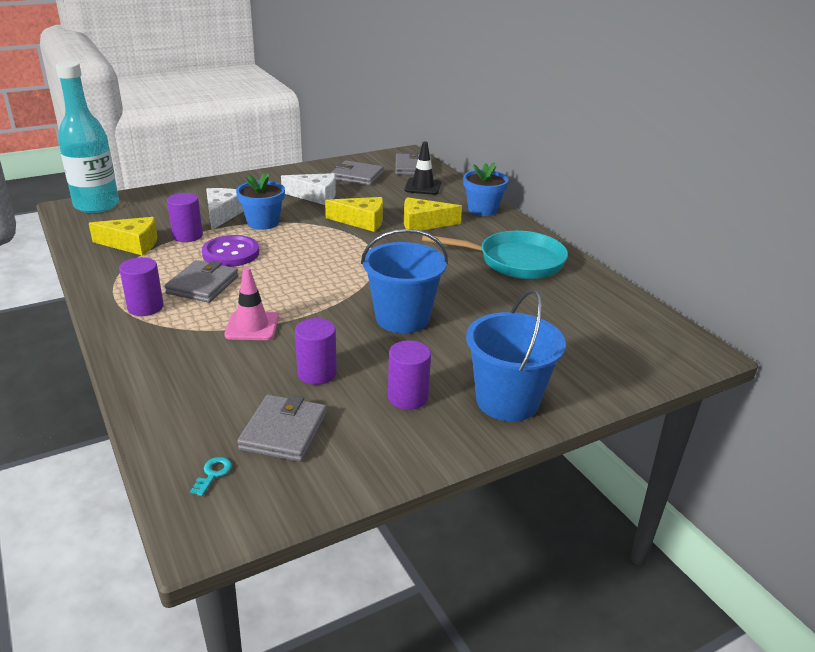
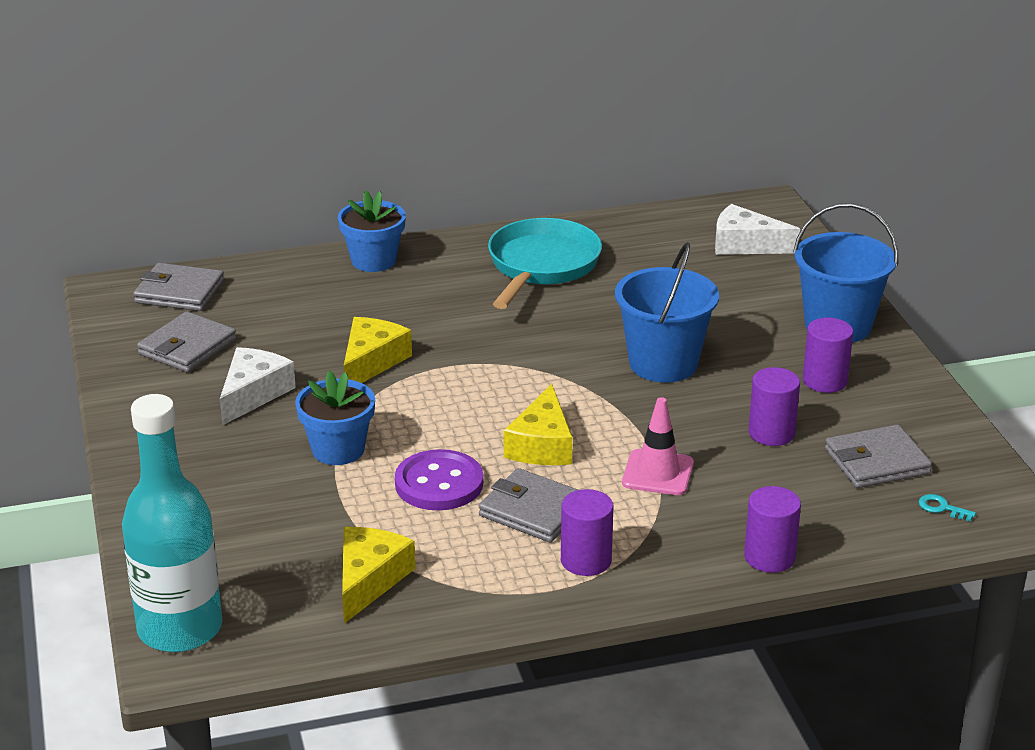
camera: 75 degrees left, 0 degrees up
purple cylinder [167,193,203,242] -> purple cylinder moved to [744,486,801,573]
white cheese [206,188,243,230] -> white cheese moved to [715,204,800,255]
grey wallet [237,395,327,462] -> grey wallet turned 45 degrees counterclockwise [825,424,932,488]
yellow cheese [404,197,462,231] -> yellow cheese moved to [504,384,573,465]
black traffic cone [405,141,441,195] -> none

